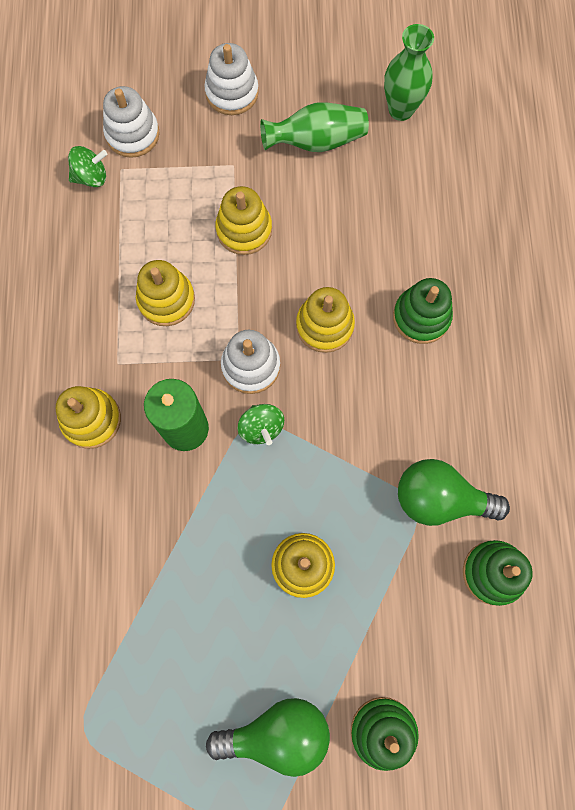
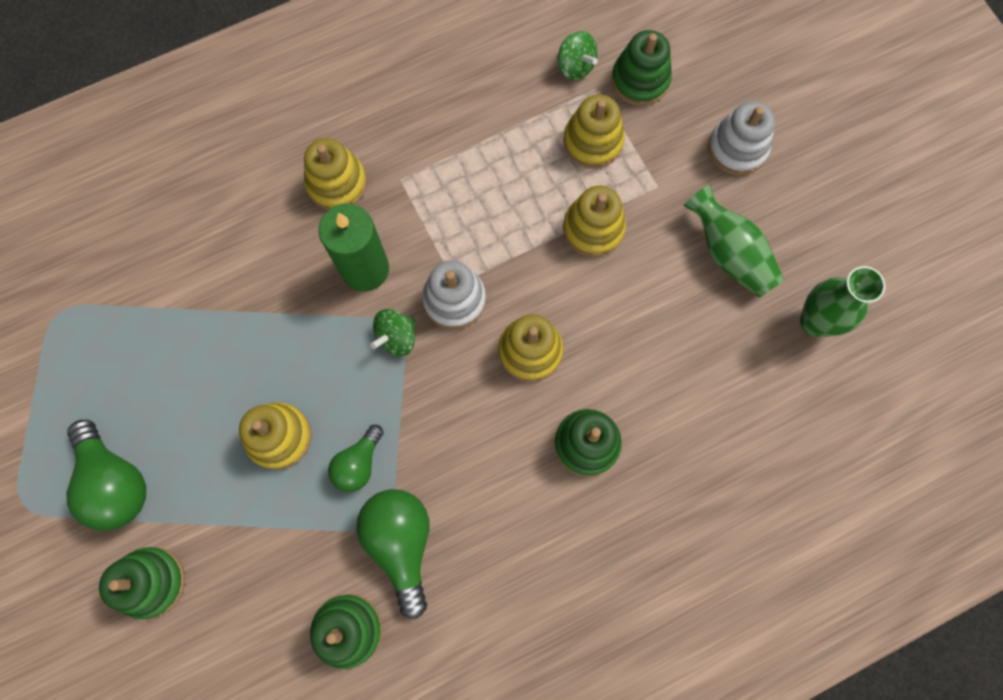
camera: 65 degrees right, 0 degrees up
white stacking toy [103,86,160,158] -> green stacking toy [611,30,672,106]
yellow stacking toy [136,260,195,326] -> yellow stacking toy moved to [563,94,624,169]
none -> green light bulb [328,425,384,492]

